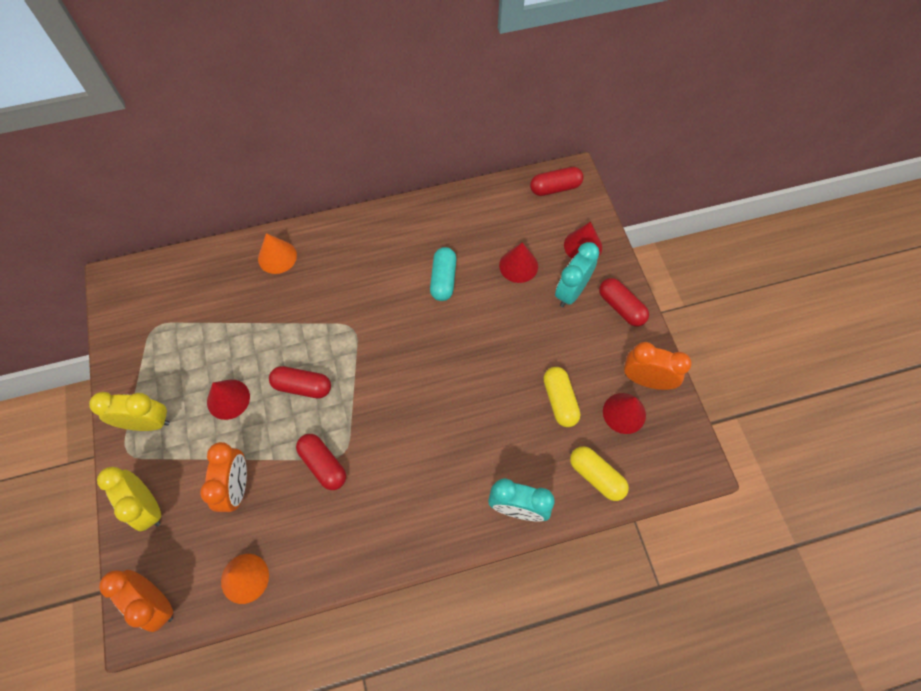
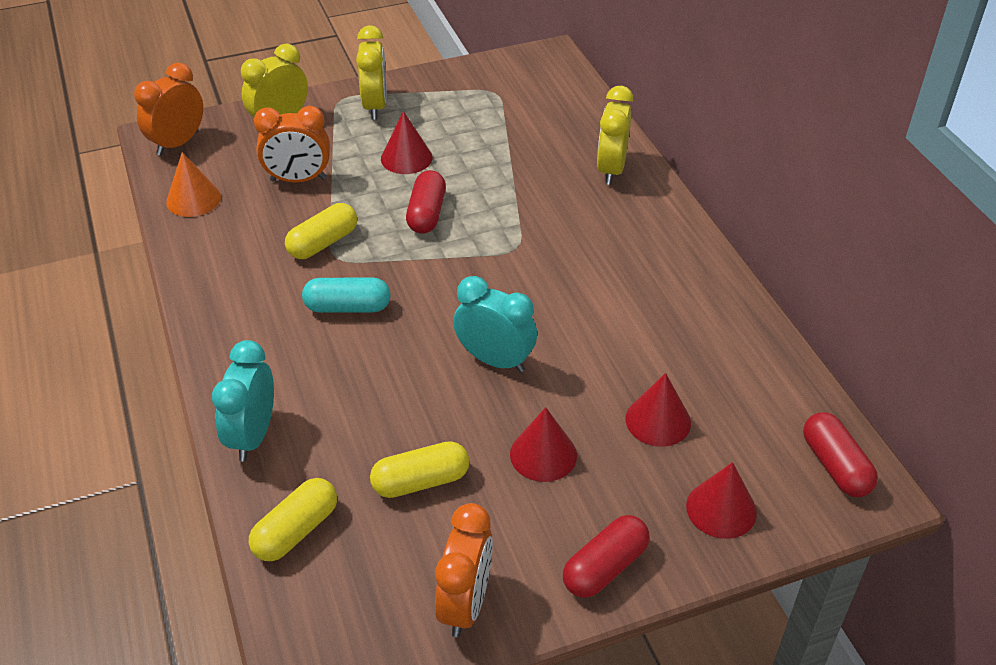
camera: 85 degrees right, 20 degrees down
orange cone [258,233,297,274] -> yellow clock [597,86,634,185]
red capsule [296,434,346,490] -> yellow capsule [285,203,357,259]
turquoise capsule [430,247,456,301] -> turquoise capsule moved to [302,278,391,313]
turquoise clock [555,242,599,307] -> turquoise clock moved to [453,276,537,373]
red cone [603,393,646,434] -> red cone moved to [510,407,577,482]

